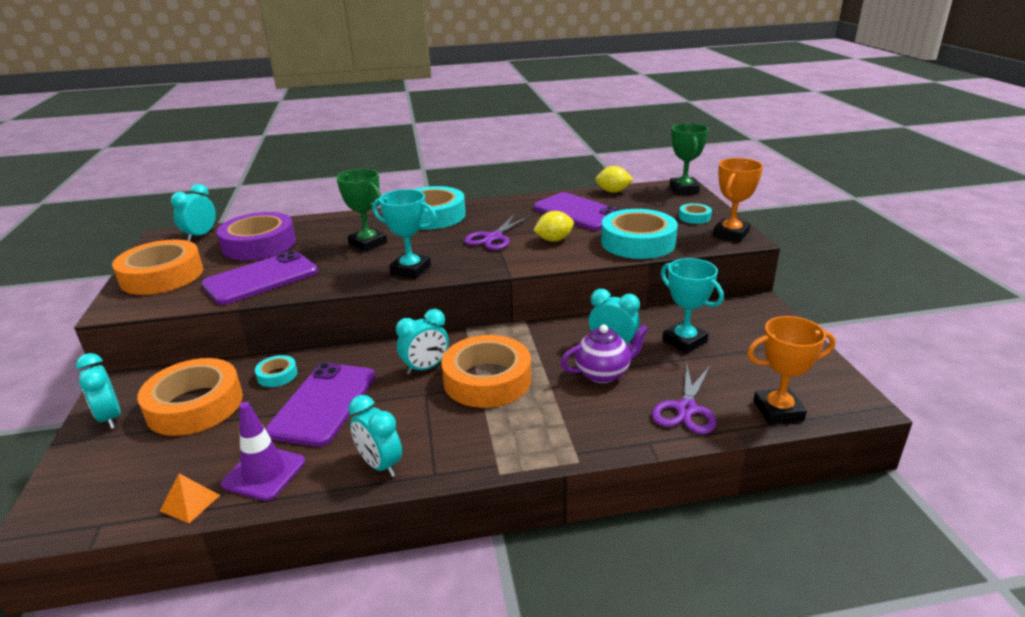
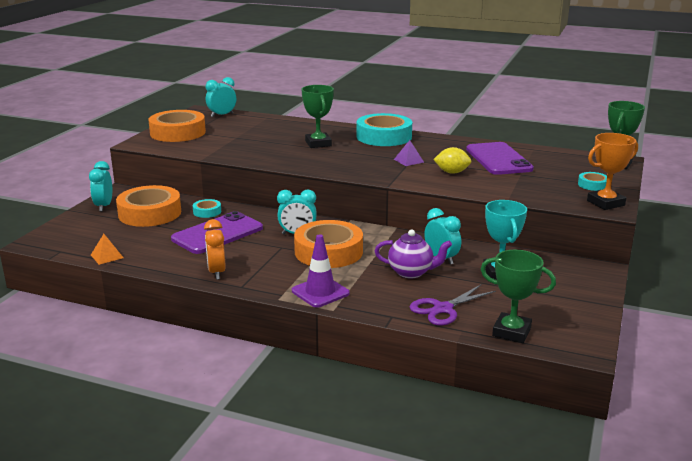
camera: 30 degrees right, 5 degrees down
purple phone [201,250,318,305] -> none
purple tape [217,212,296,260] -> none
purple traffic cone [221,402,305,501] -> purple traffic cone moved to [292,234,350,307]
turquoise clock [348,395,402,477] -> orange clock [204,219,226,280]
turquoise trophy [372,189,437,278] -> none
purple scissors [464,214,530,250] -> purple pyramid [394,140,424,166]
yellow lemon [595,166,634,193] -> none
turquoise tape [601,209,678,259] -> none
orange trophy [747,316,835,424] -> green trophy [481,250,556,343]

